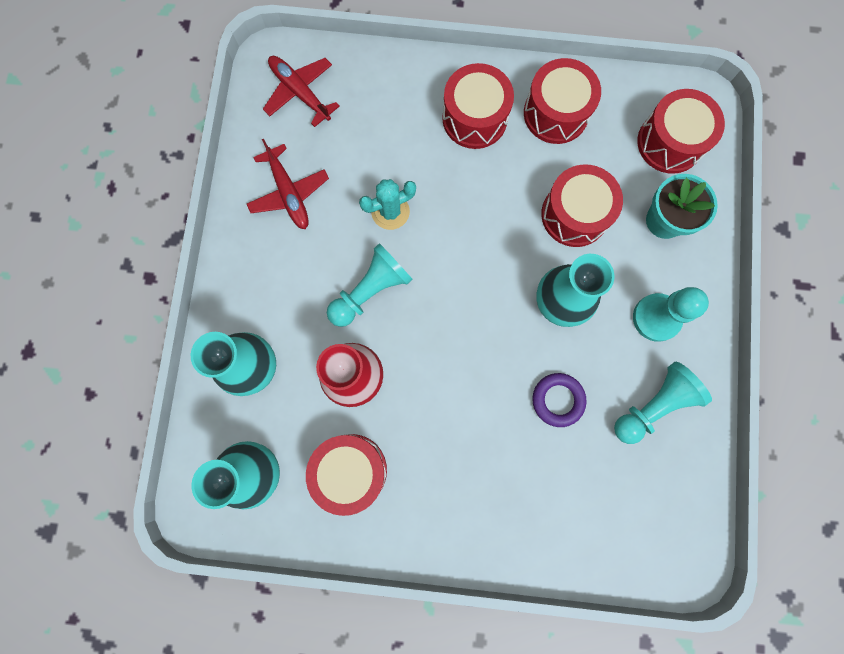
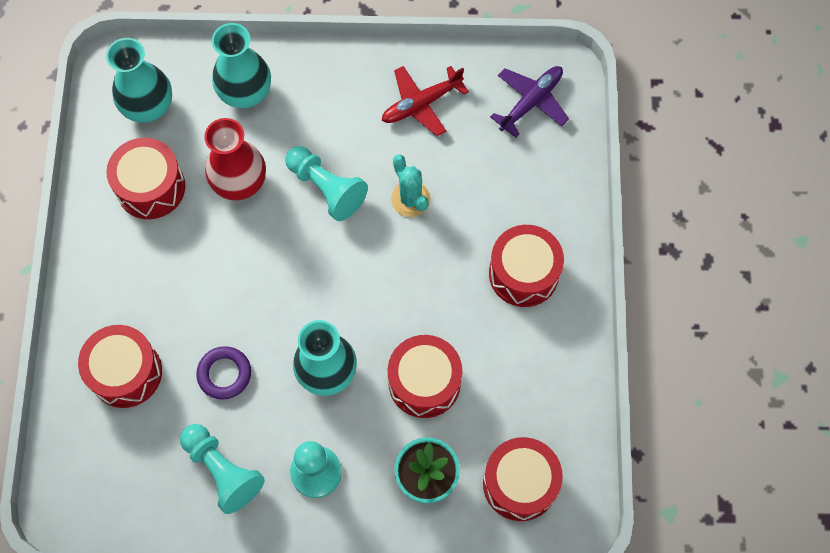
camera: 85 degrees right, 10 degrees down
red plane [263,56,340,127] -> purple plane [490,66,569,138]
red drum [524,58,601,144] -> red drum moved to [78,325,162,408]

